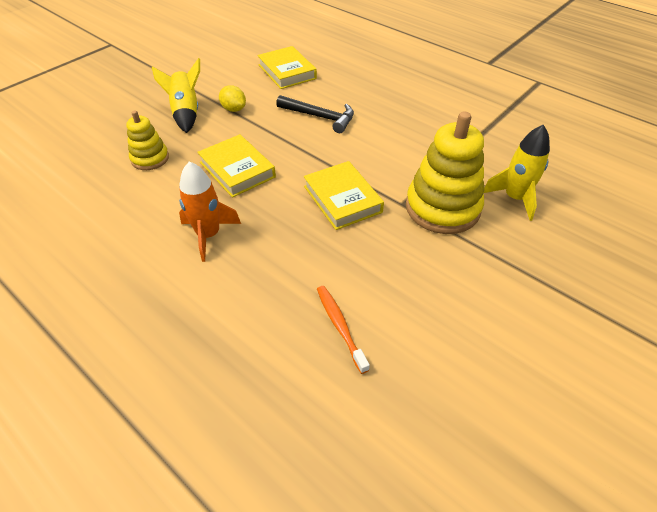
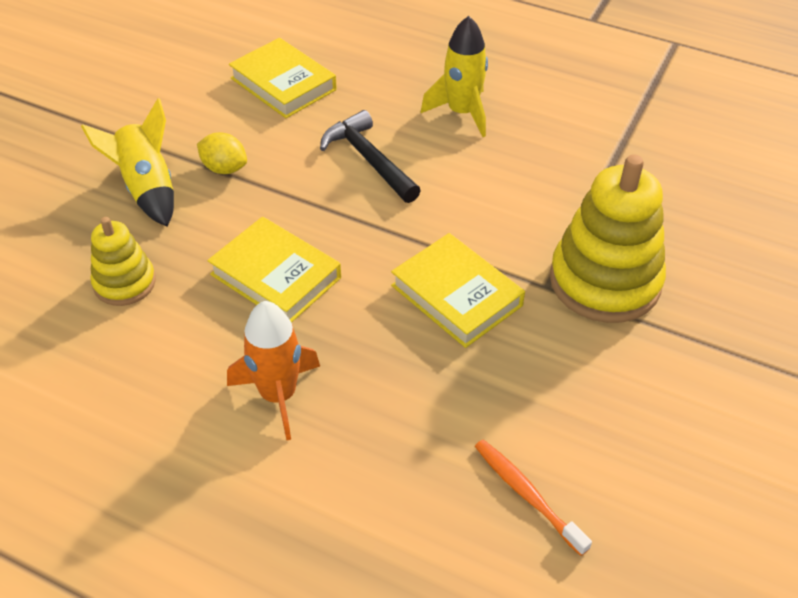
camera: 15 degrees left, 0 degrees up
black hammer [276,95,354,133] -> black hammer turned 135 degrees counterclockwise [320,110,421,203]
yellow rocket [484,125,550,221] -> yellow rocket moved to [421,16,488,137]

